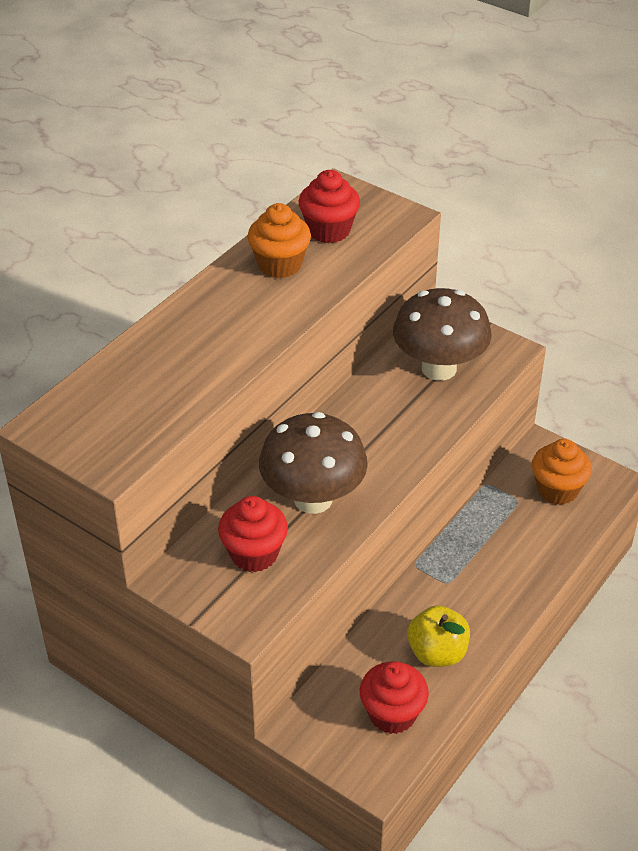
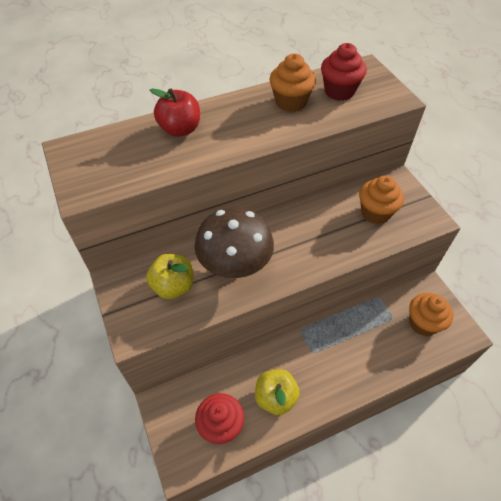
camera: 30 degrees right, 10 degrees up
red cupcake [218,496,288,572] -> yellow apple [146,254,194,299]
brown mushroom [393,288,492,381] -> orange cupcake [359,175,404,224]
none -> red apple [150,88,200,137]

